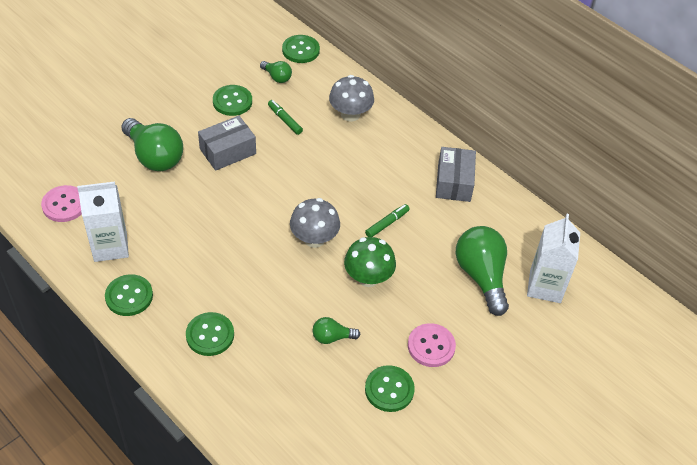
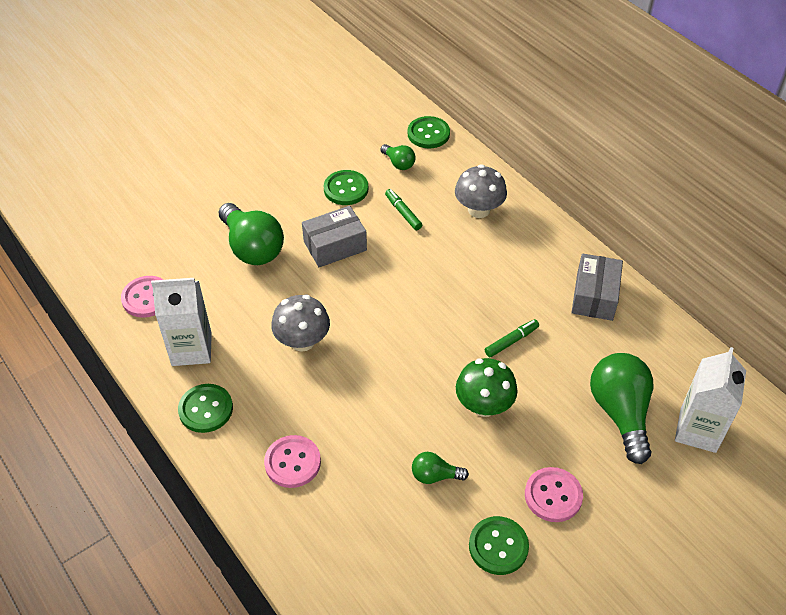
camera: 10 degrees right, 0 degrees up
green button [186,312,234,356] -> pink button [264,435,321,488]
grey mushroom [290,198,340,248] -> grey mushroom moved to [271,295,330,352]

